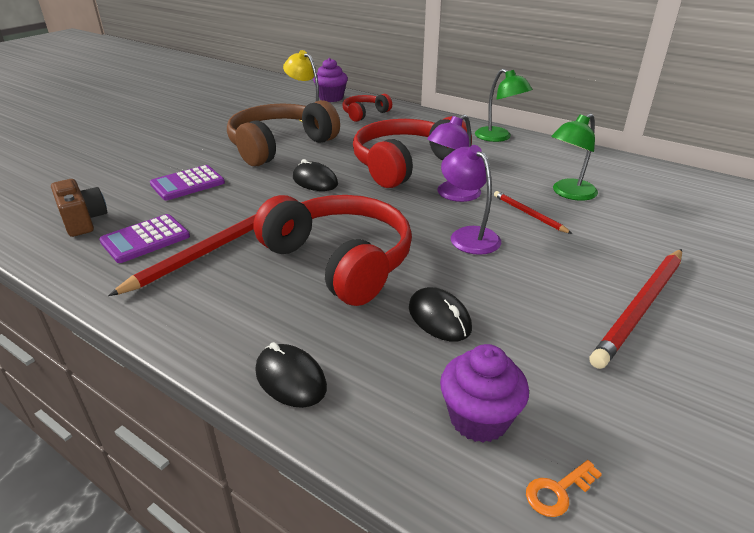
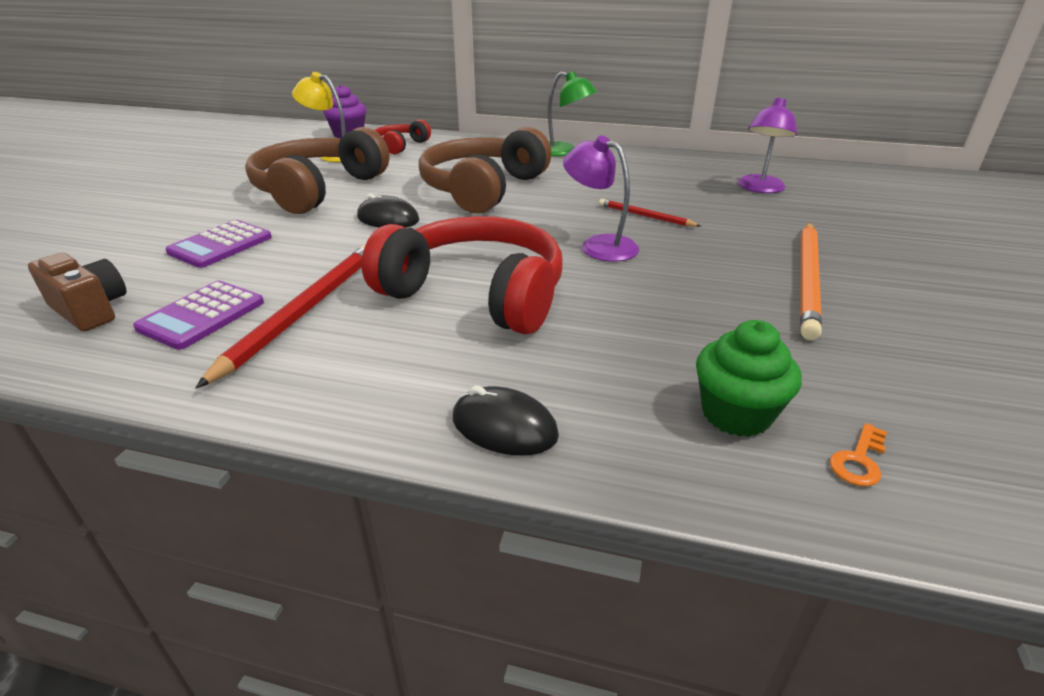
camera: 20 degrees left, 0 degrees up
red headphones [353,116,472,188] -> brown headphones [419,127,552,214]
black mouse [409,287,472,341] -> none
purple lamp [427,114,481,202] -> purple lamp moved to [738,97,797,193]
purple cupcake [440,344,529,443] -> green cupcake [696,320,802,437]
green lamp [551,114,598,201] -> none
red pencil [590,249,682,369] -> orange pencil [800,223,822,340]

